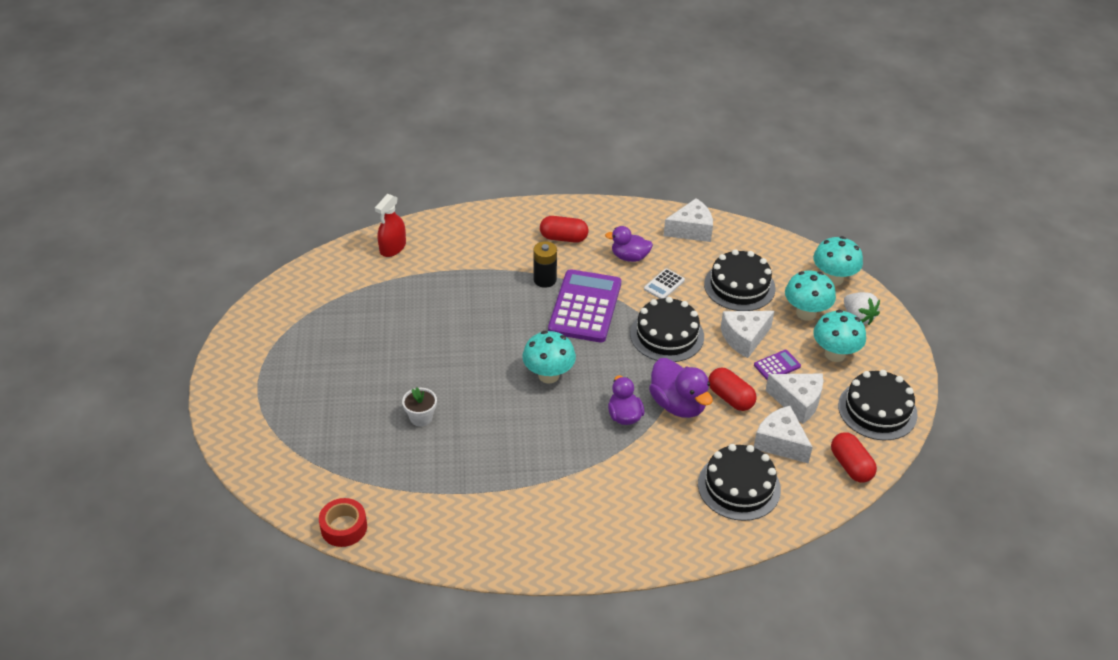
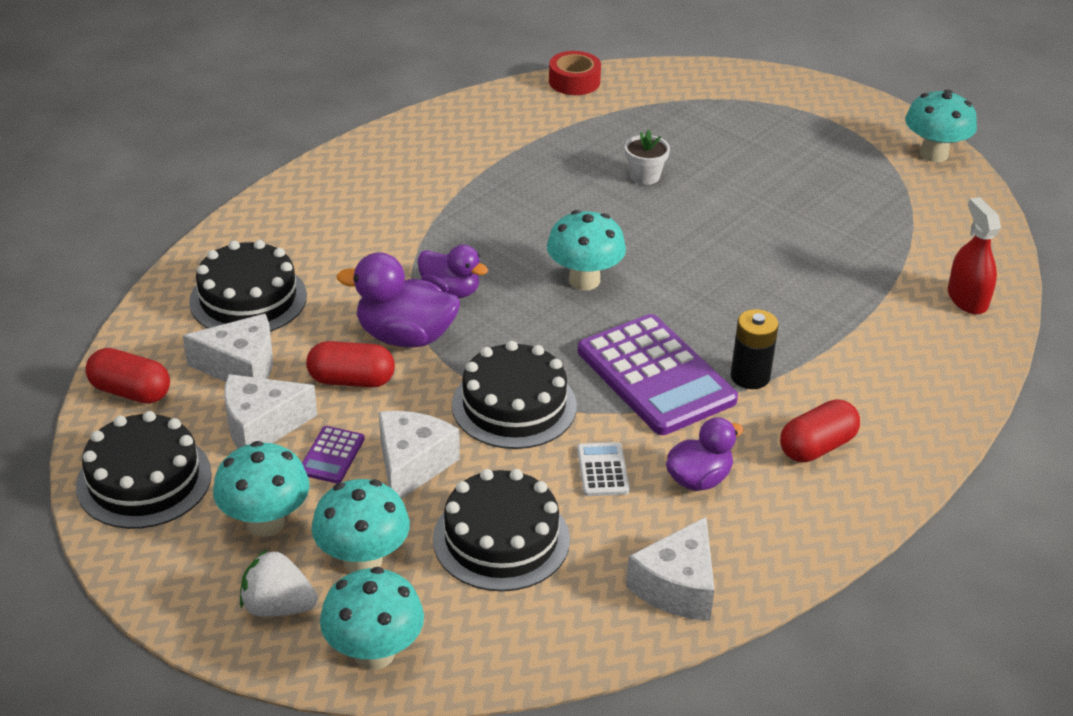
camera: 135 degrees right, 5 degrees down
none -> turquoise mushroom [905,90,977,162]

